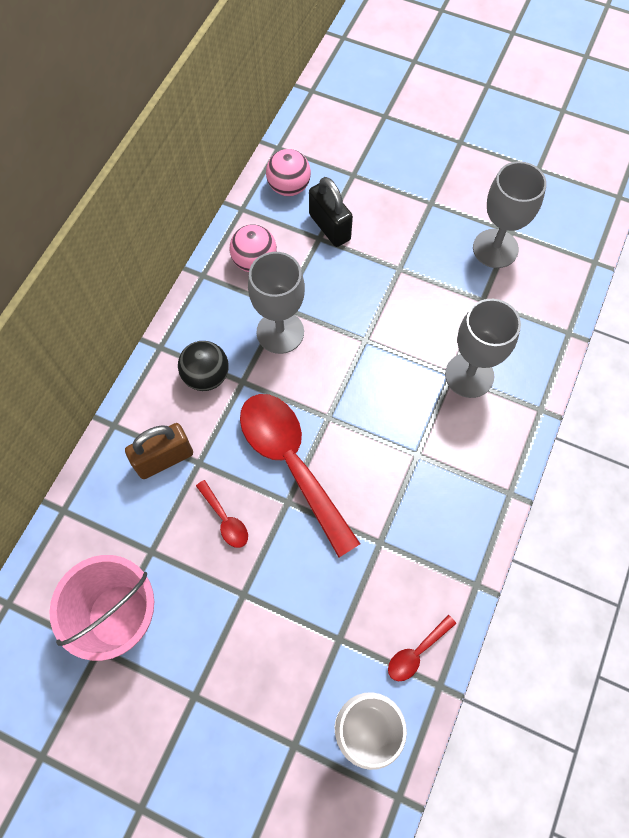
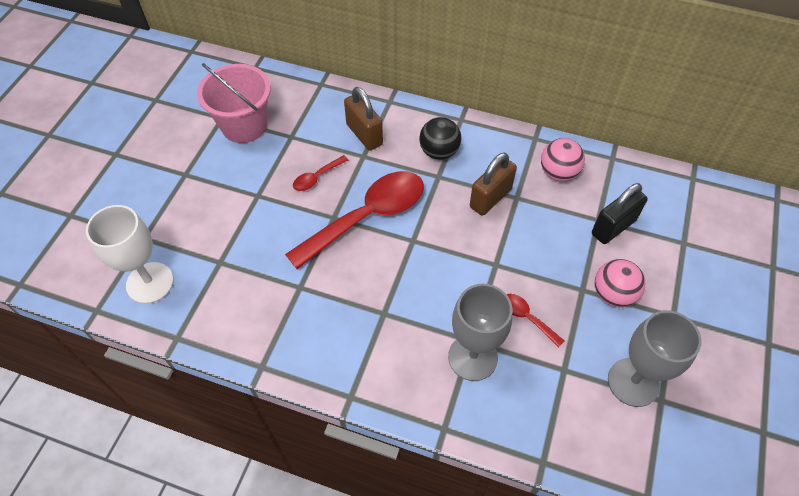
camera: 85 degrees right, 10 degrees down
grey goblet [248,252,305,354] -> brown padlock [470,153,517,216]
pink ball [266,149,311,196] -> pink ball moved to [595,259,645,307]
red spoon [388,615,456,681] -> red spoon moved to [507,294,565,347]

